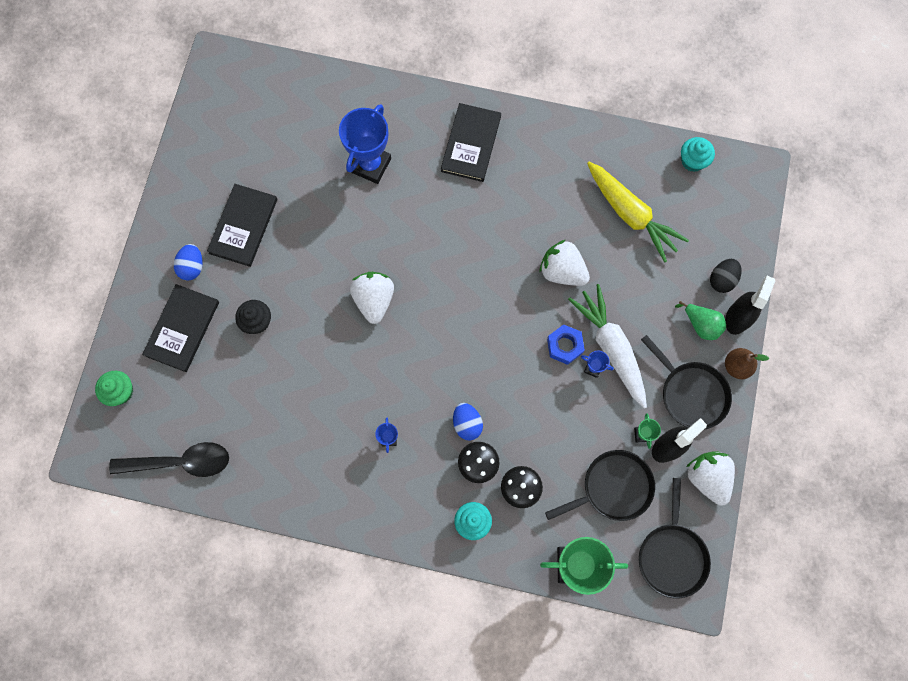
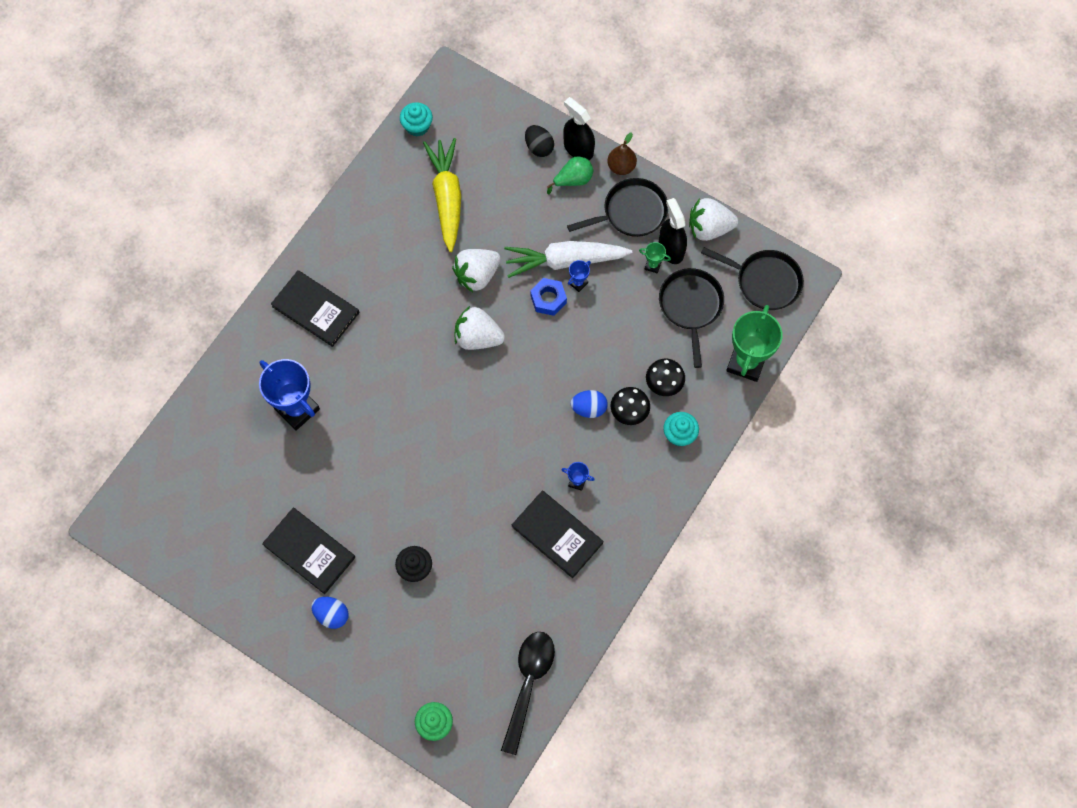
camera: 70 degrees left, 5 degrees down
black book [142,284,219,372] -> black book moved to [512,491,603,578]
white strawberry [350,272,394,324] -> white strawberry moved to [455,306,505,350]
yellow carrot [587,162,689,262] -> yellow carrot turned 75 degrees counterclockwise [423,138,461,252]

